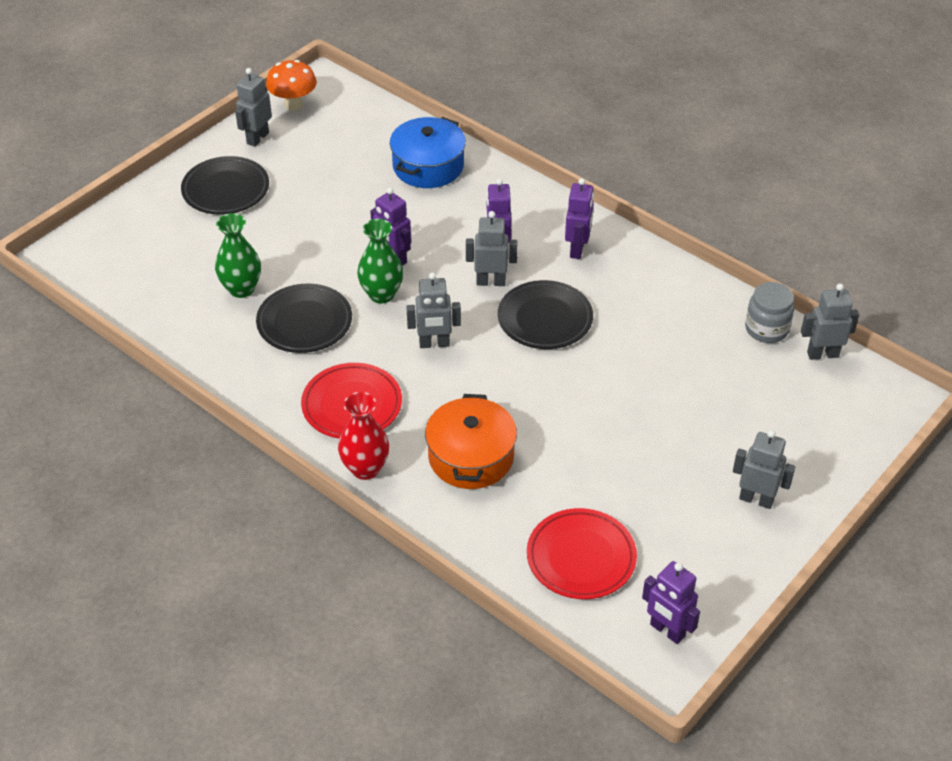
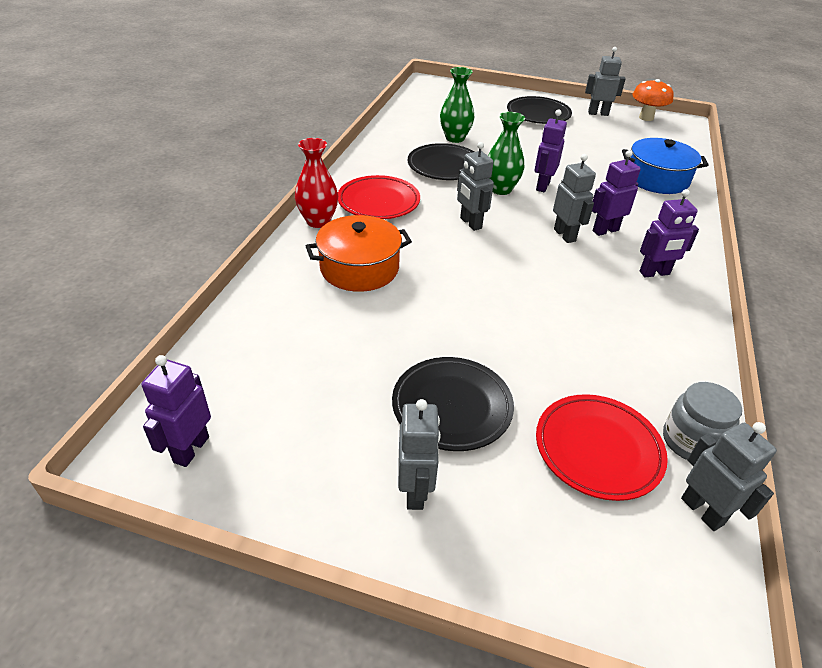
camera: 65 degrees right, 5 degrees down
black plate [498,280,593,349] -> black plate moved to [392,357,514,451]
red plate [527,508,637,599] -> red plate moved to [536,394,668,501]

